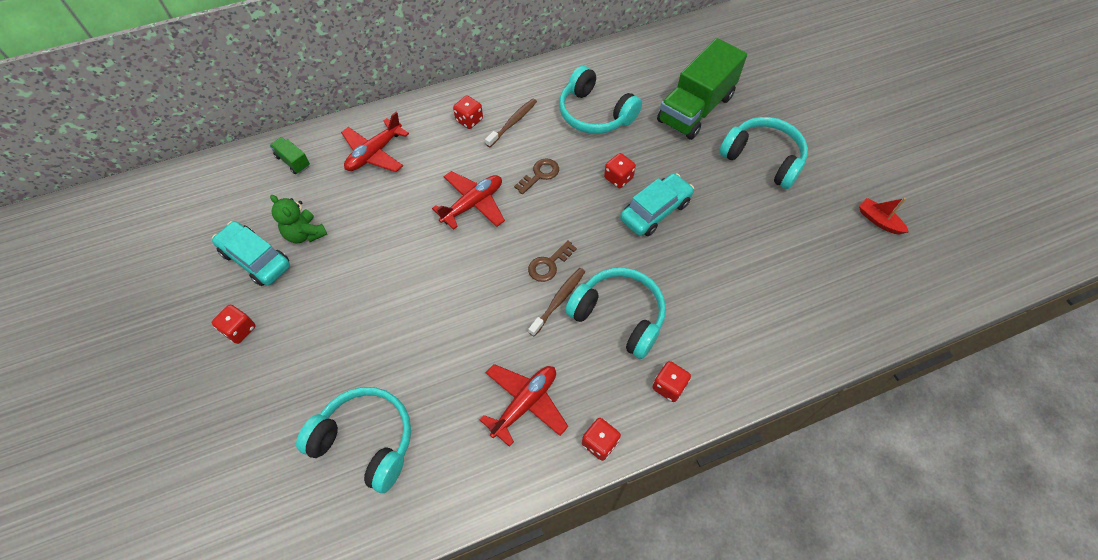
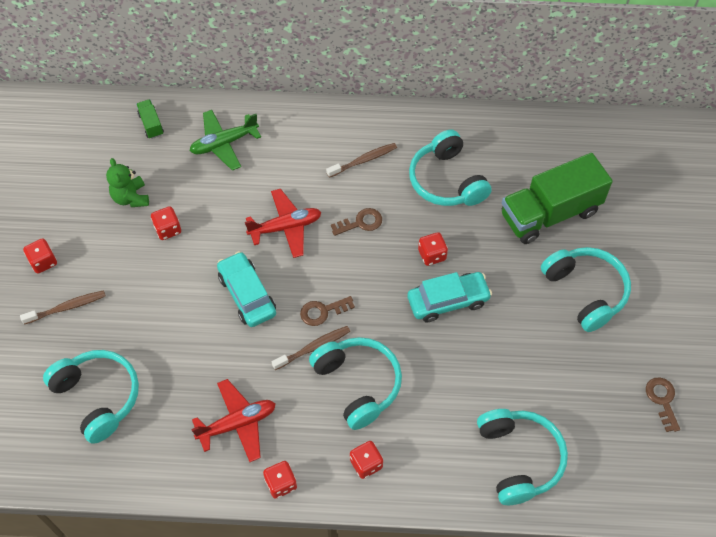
camera: 25 degrees right, 0 degrees up
turquoise car [212,221,290,286] -> turquoise car moved to [217,251,276,327]
red plane [341,112,409,172] -> green plane [190,110,261,170]
red dice [453,96,483,129] -> red dice moved to [151,206,181,240]
red boat [859,198,909,235] -> brown key [646,377,680,432]
none -> brown toothbrush [20,290,106,324]
none -> turquoise headphones [477,409,568,505]

